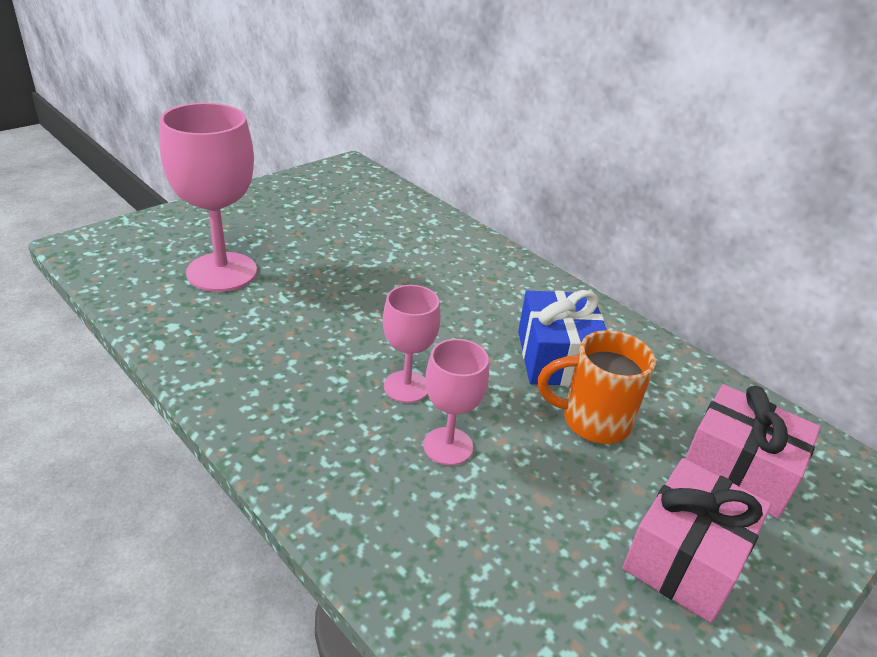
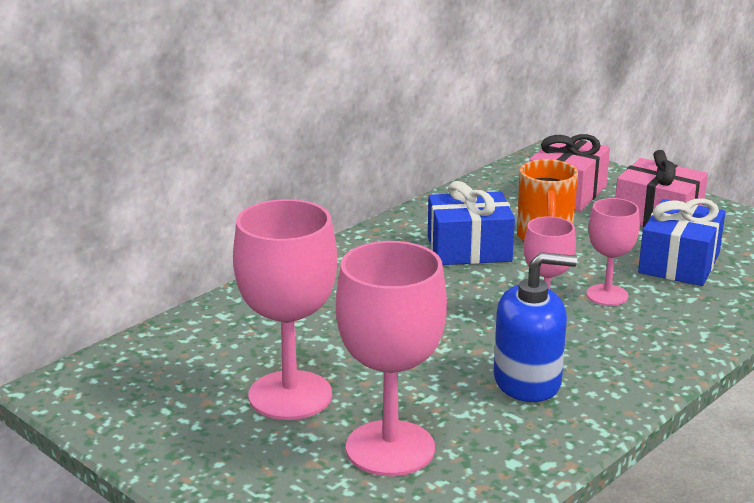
camera: 90 degrees left, 10 degrees down
none -> pink goblet [233,199,337,420]
none -> blue soap dispenser [494,252,577,402]
none -> blue gift [638,198,725,286]

